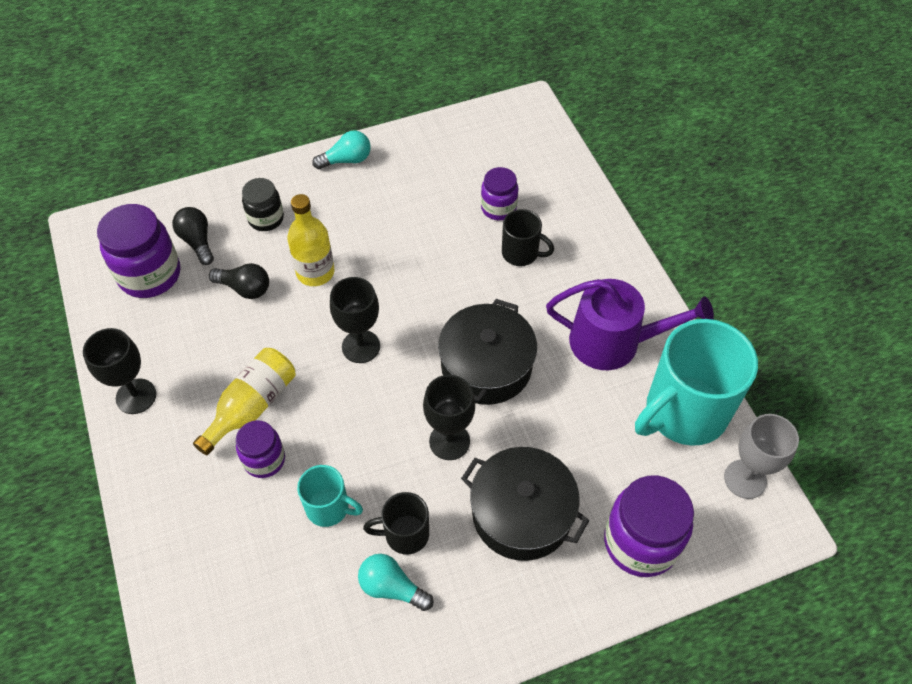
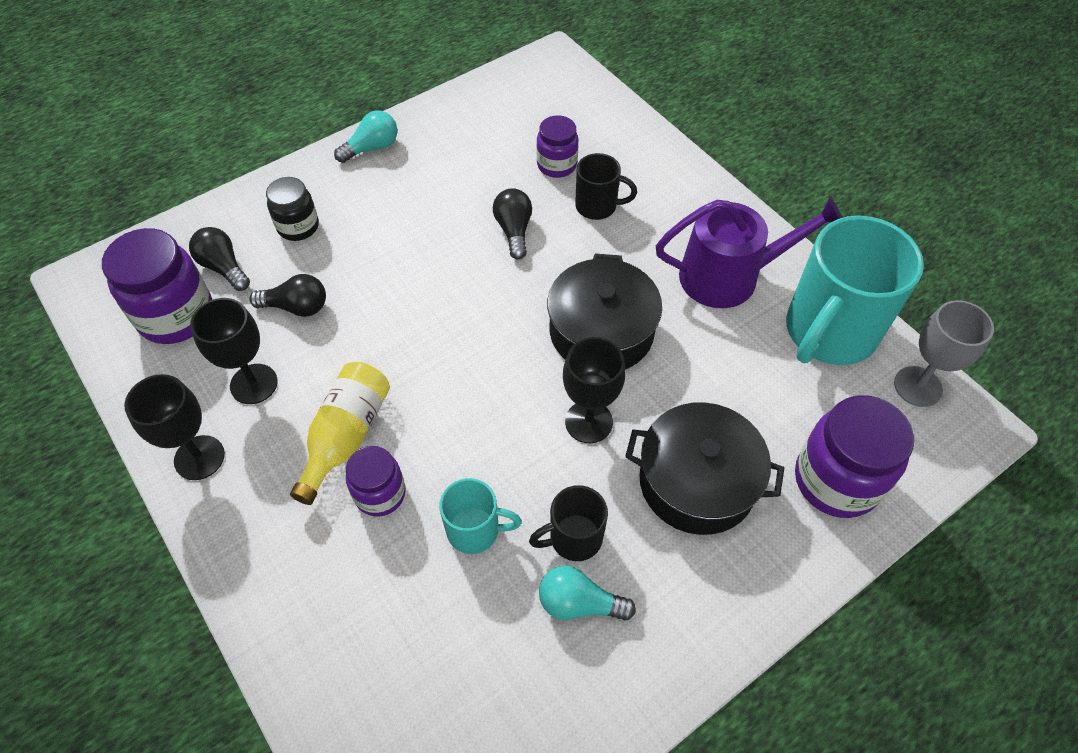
camera: 15 degrees left, 0 degrees up
yellow bottle [287,194,335,286] -> none
black goblet [330,277,380,363] -> black goblet moved to [190,298,278,404]
none -> black light bulb [493,188,532,260]

